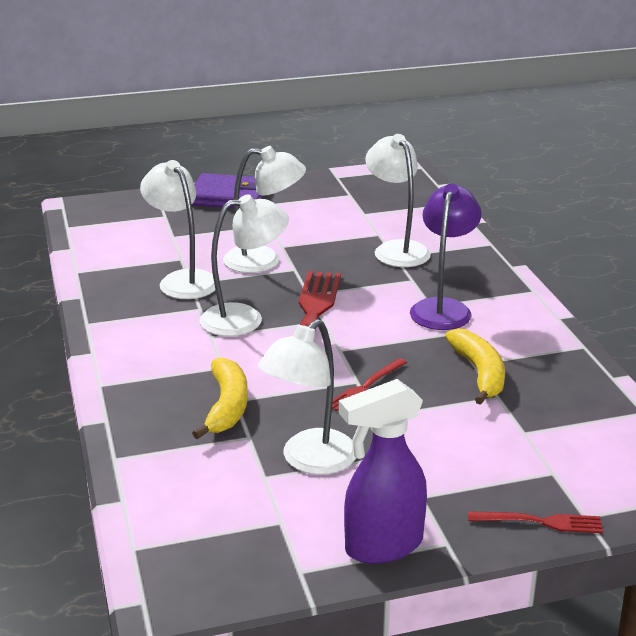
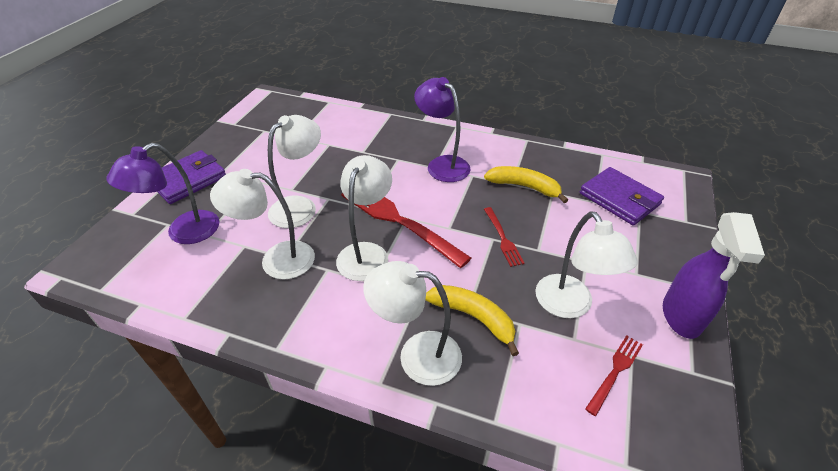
camera: 55 degrees left, 15 degrees up
white lamp [365,134,431,267] -> white lamp moved to [363,261,462,386]
red fork [468,512,603,533] -> red fork moved to [585,335,643,416]
none -> purple lamp [106,143,220,244]
none -> purple wallet [580,167,664,226]

